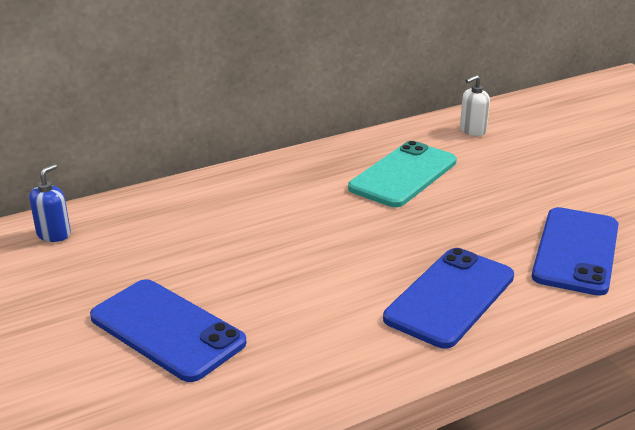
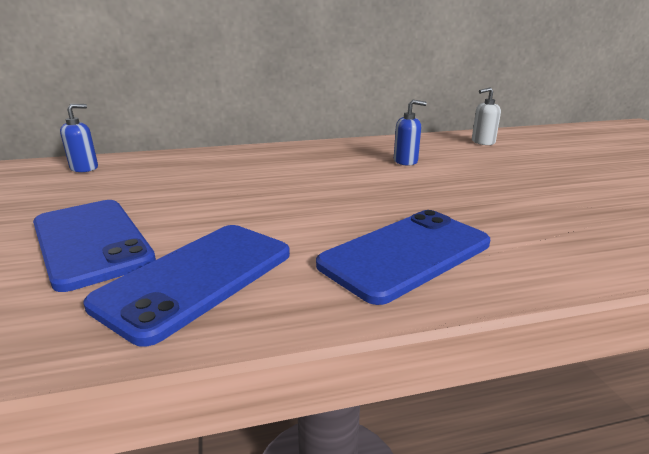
camera: 15 degrees right, 5 degrees down
turquoise phone [348,141,457,207] -> blue soap dispenser [394,100,427,166]
blue phone [532,207,619,296] -> blue phone moved to [83,225,290,347]

